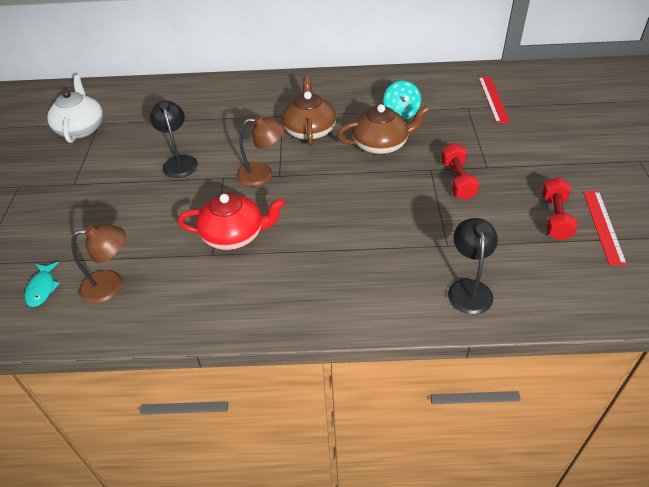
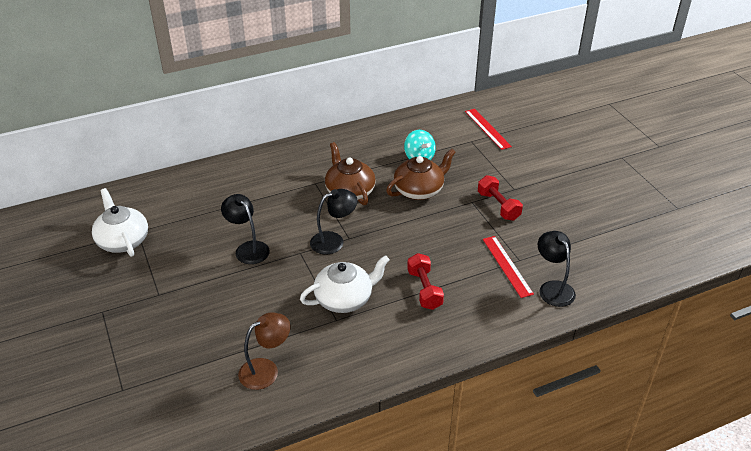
camera: 25 degrees left, 5 degrees down
turquoise fish [25,262,60,307] -> none
red teapot [178,193,285,250] -> white teapot [300,255,390,313]
brown lamp [236,115,285,187] -> black lamp [310,189,358,254]
red dumbbell [542,177,578,241] -> red dumbbell moved to [407,253,444,310]
red ruler [583,191,627,265] -> red ruler moved to [483,236,534,298]

